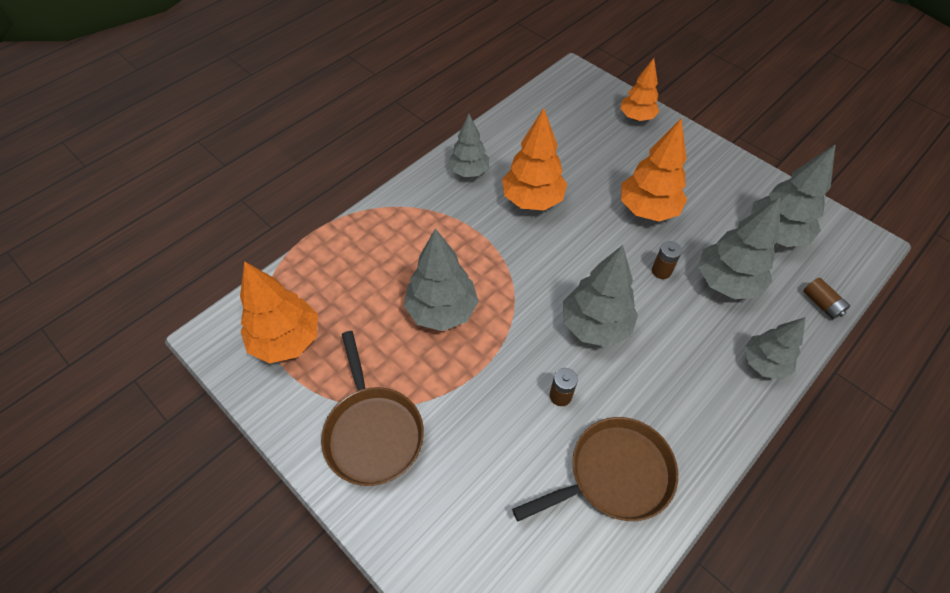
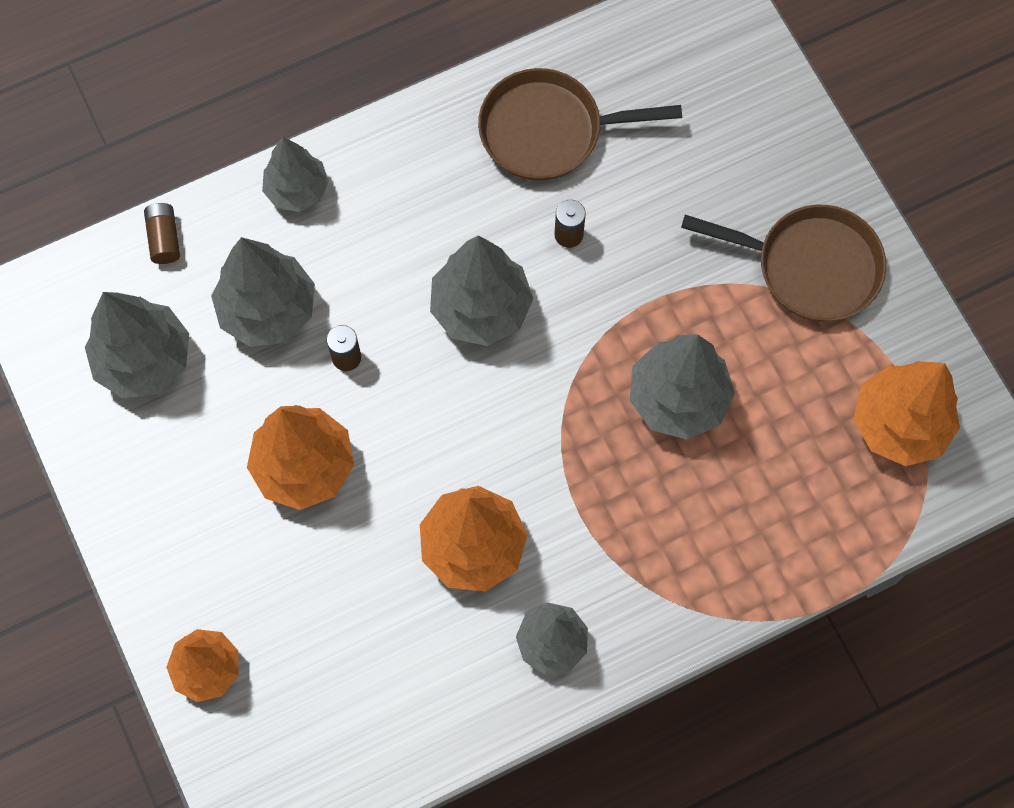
camera: 160 degrees left, 15 degrees up
brown pan [321,331,424,486] -> brown pan turned 105 degrees clockwise [681,205,887,322]

